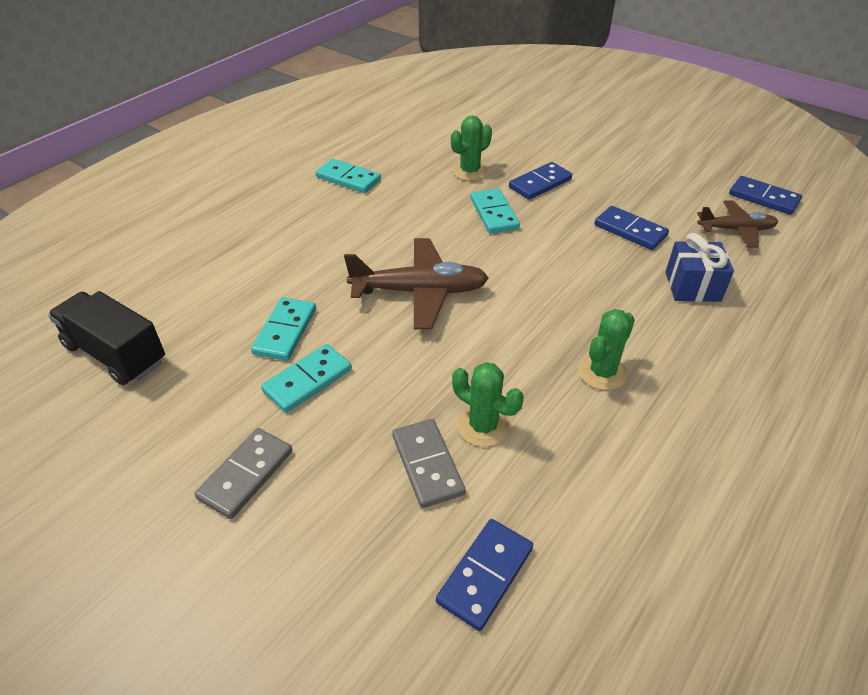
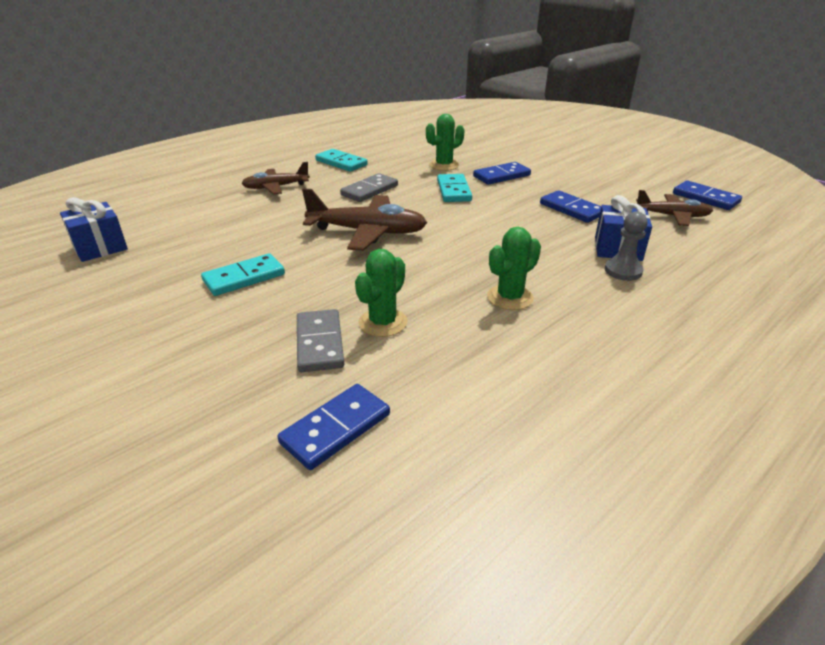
camera: 10 degrees right, 10 degrees down
black truck [48,291,165,385] -> blue gift [60,197,128,262]
grey domino [194,428,292,519] -> grey domino moved to [340,173,398,202]
turquoise domino [251,297,316,361] -> none
green cactus [452,362,524,447] -> green cactus turned 75 degrees clockwise [355,249,408,337]
none -> brown plane [241,162,310,195]
none -> grey pawn [605,211,648,281]

